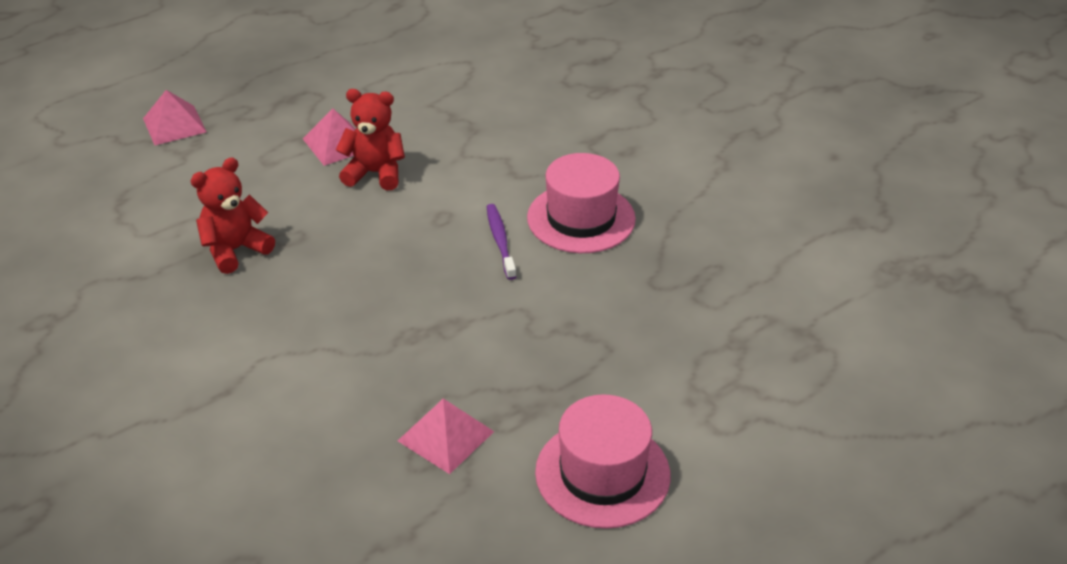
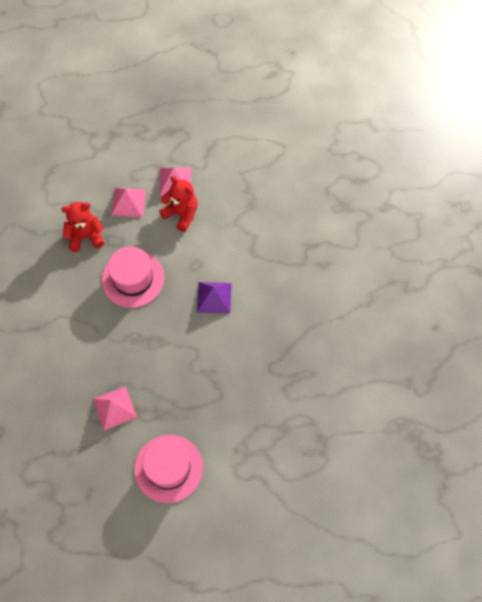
camera: 30 degrees right, 25 degrees up
pink pyramid [143,90,206,145] -> pink pyramid moved to [111,188,146,217]
purple toothbrush [486,204,516,280] -> purple pyramid [197,282,232,314]
pink hat [527,153,636,253] -> pink hat moved to [102,247,164,308]

